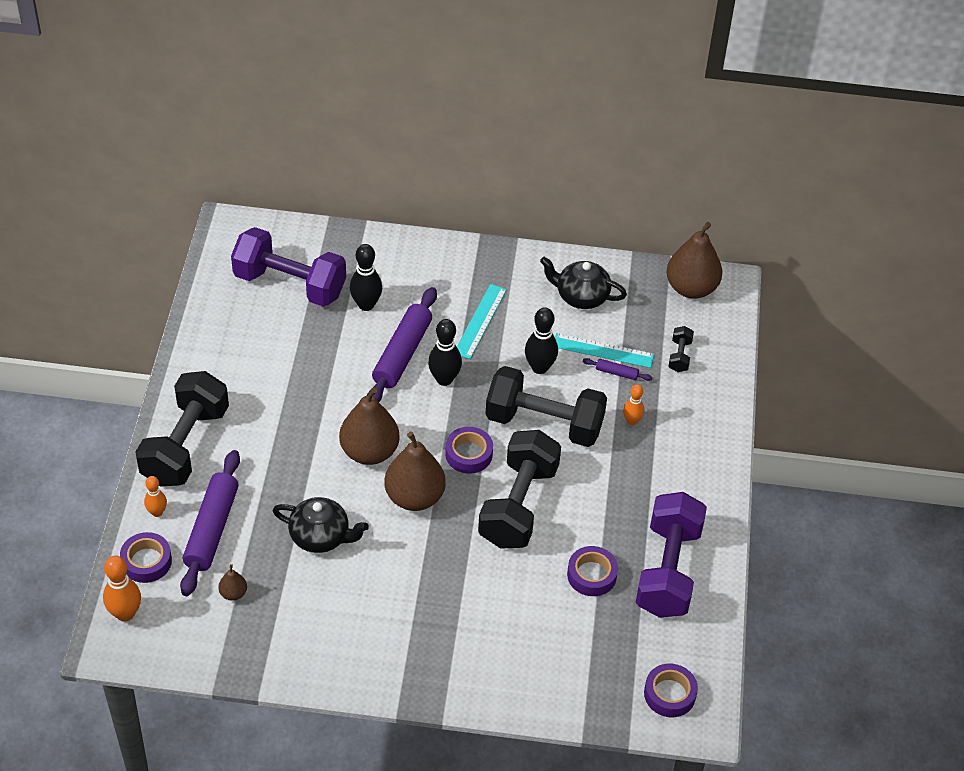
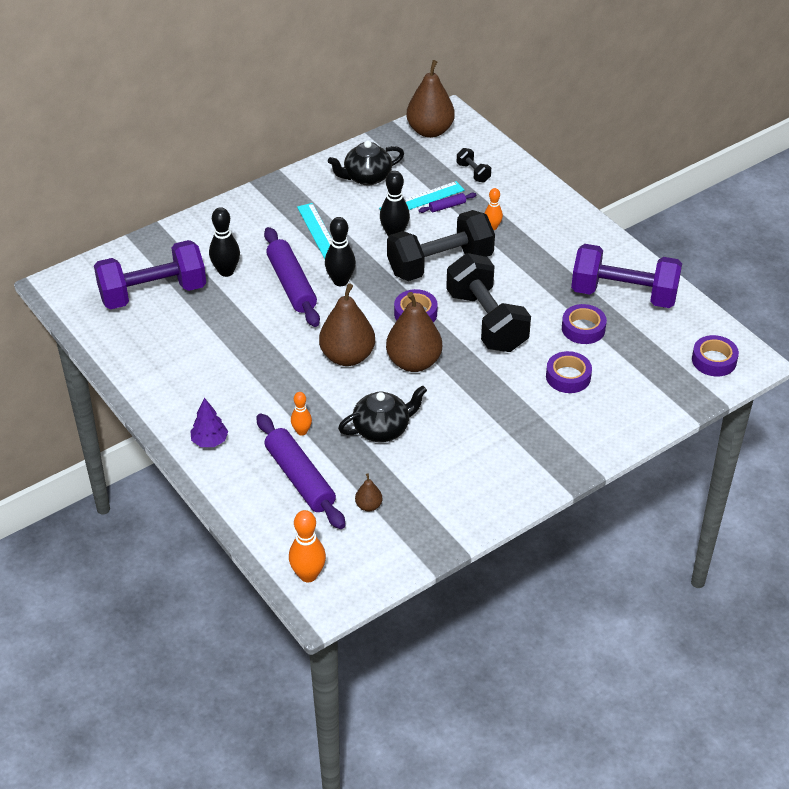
camera: 40 degrees left, 5 degrees down
purple tape [120,532,172,583] -> purple tape moved to [546,351,592,393]
black dumbbell [135,371,229,486] -> purple tree [190,398,228,447]
orange bowling pin [144,476,167,517] -> orange bowling pin moved to [291,392,312,436]
purple dumbbell [635,492,707,618] -> purple dumbbell turned 45 degrees counterclockwise [571,244,682,308]

